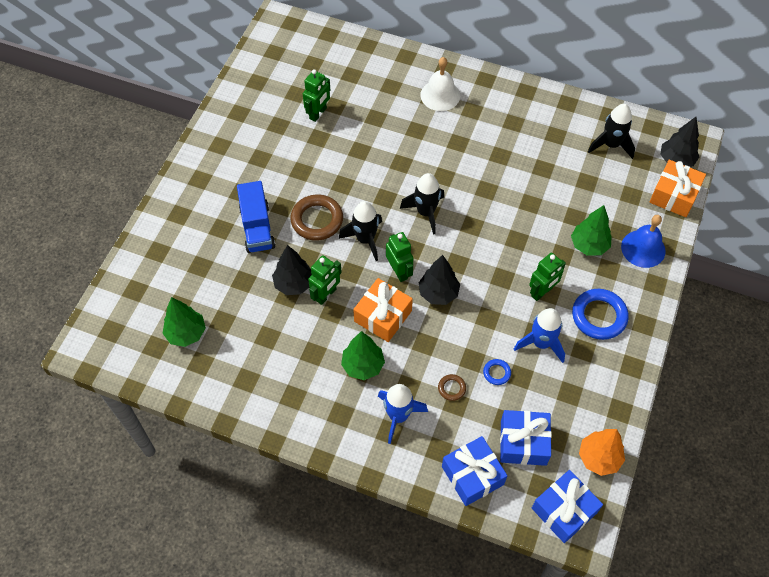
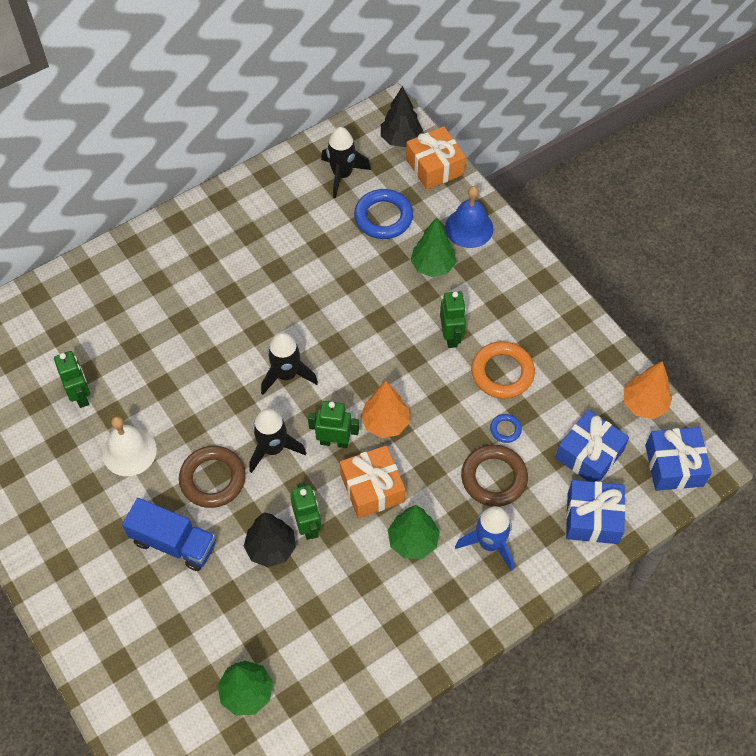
camera: 55 degrees left, 0 degrees up
black tree [419,255,460,305] -> orange tree [360,381,409,438]
white bell [420,57,460,111] -> white bell moved to [103,416,157,476]
brown ring [438,374,466,401] -> brown ring [461,445,528,507], size x2.06
blue rocket [514,308,565,363] -> orange ring [471,341,535,399]
blue ring [572,289,629,340] -> blue ring moved to [354,189,413,239]

